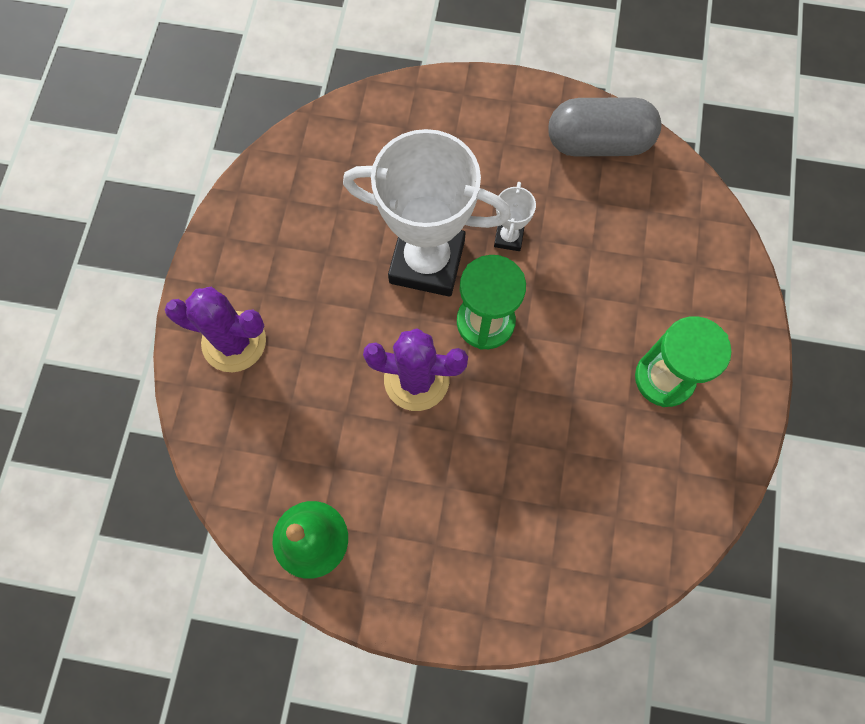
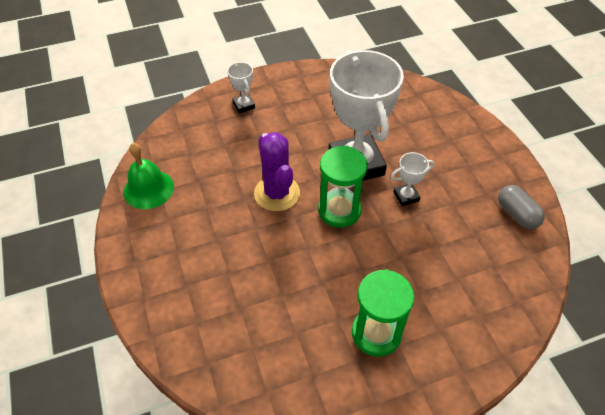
camera: 60 degrees right, 20 degrees down
purple cactus [165,287,266,372] -> white trophy [227,62,255,113]
grey capsule [548,97,661,157] -> grey capsule [498,185,545,229], size x0.60

